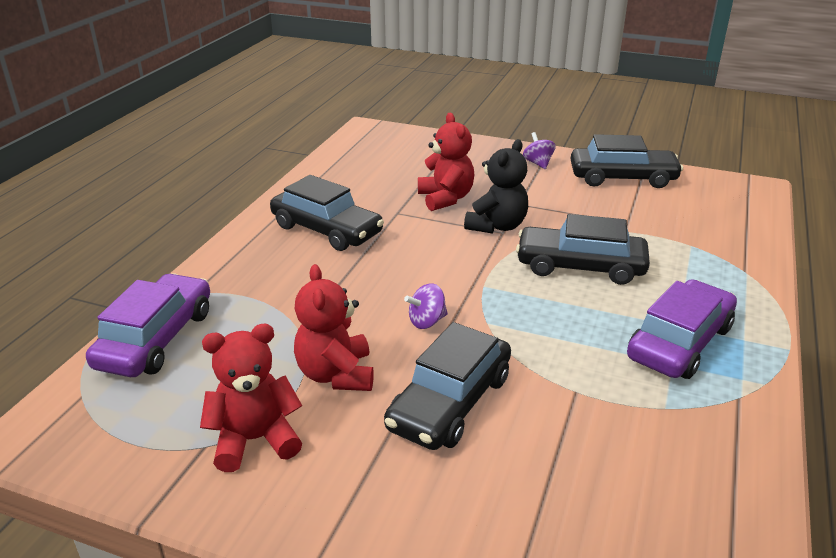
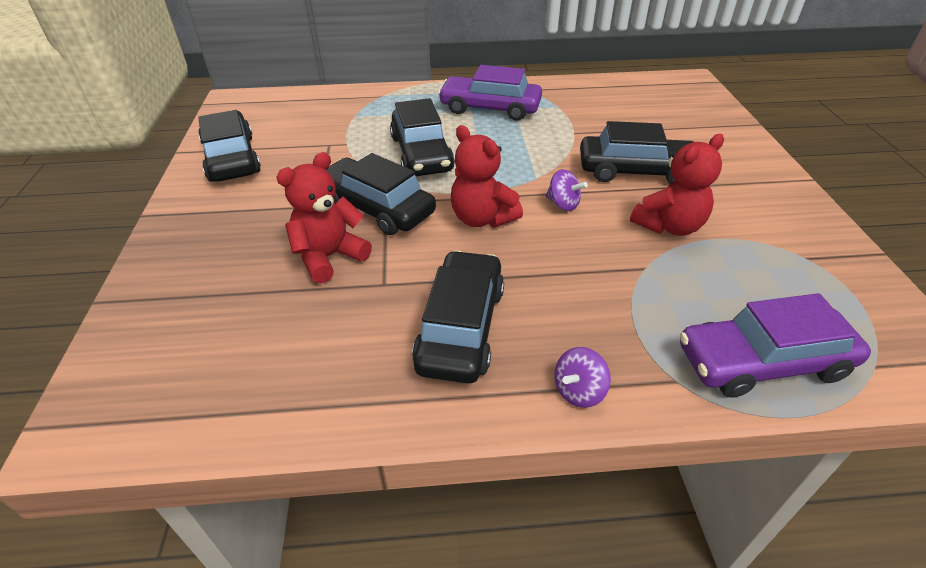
camera: 115 degrees left, 10 degrees up
red teddy bear [200,324,302,472] -> red teddy bear moved to [451,125,523,227]
black teddy bear [464,139,528,233] -> black car [326,153,436,235]
purple spinning top [523,132,556,169] -> purple spinning top moved to [554,347,611,408]

